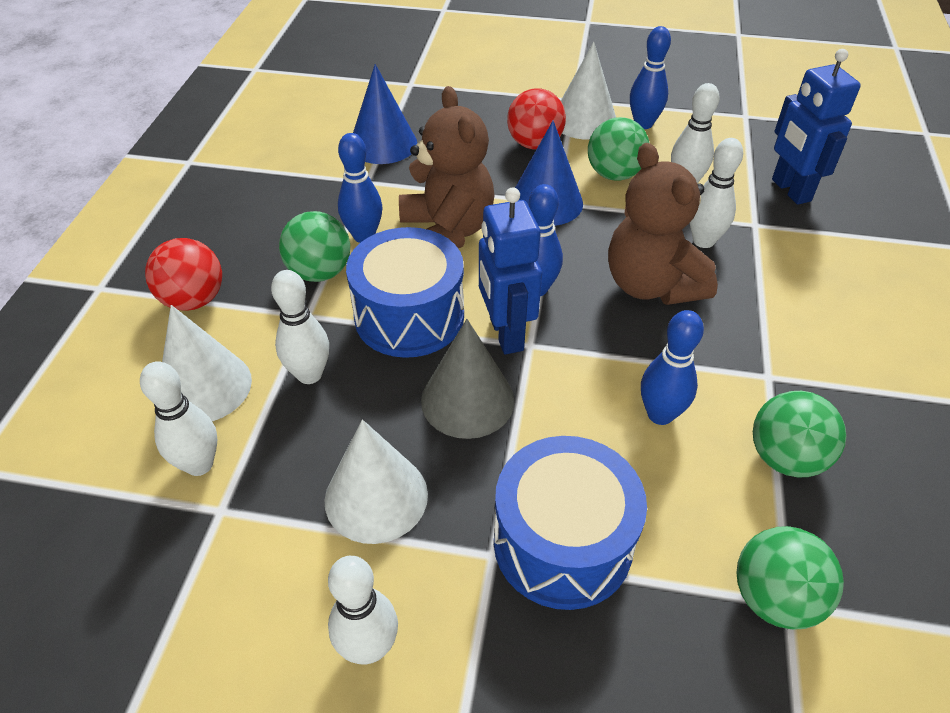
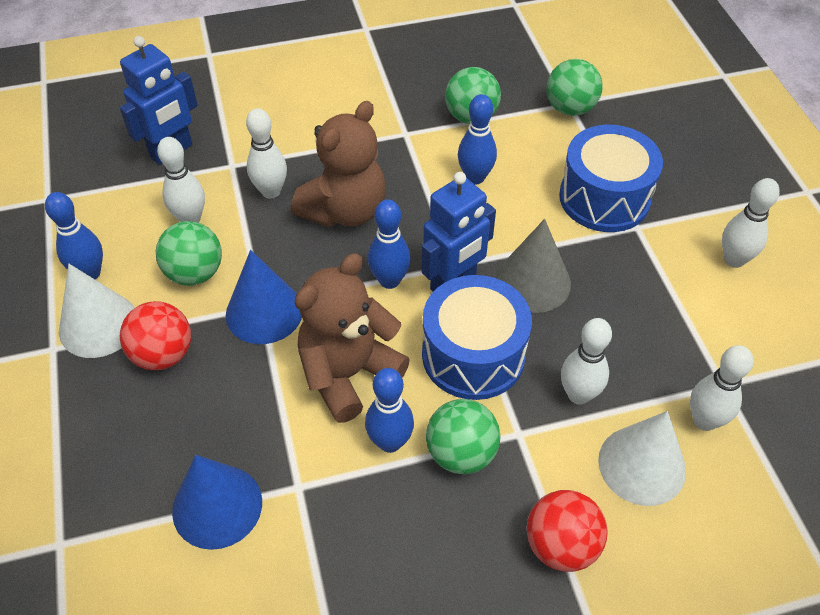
camera: 115 degrees left, 5 degrees up
white cone [324,419,428,544] -> none

